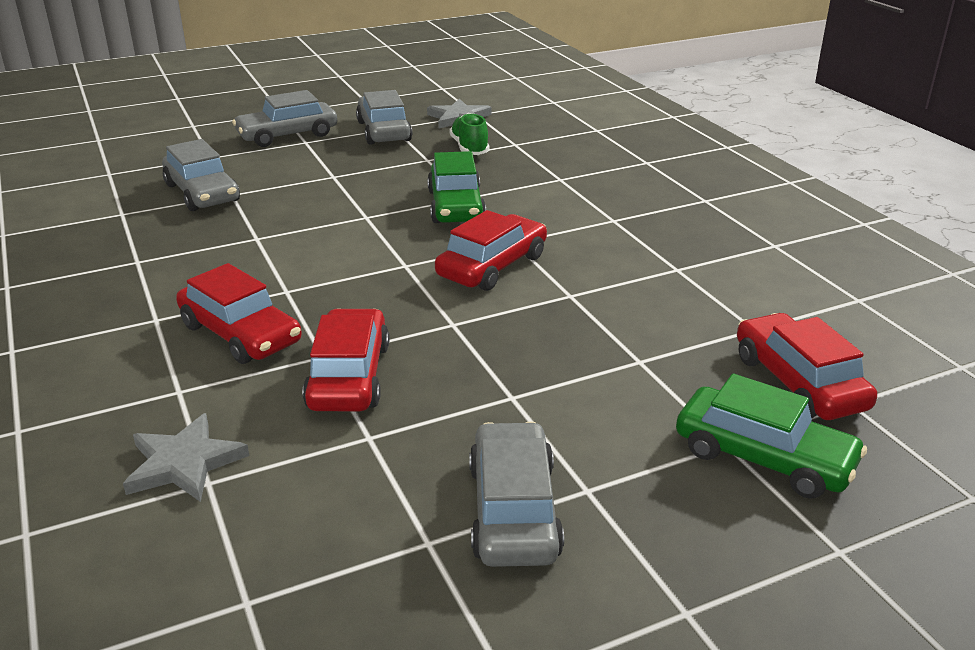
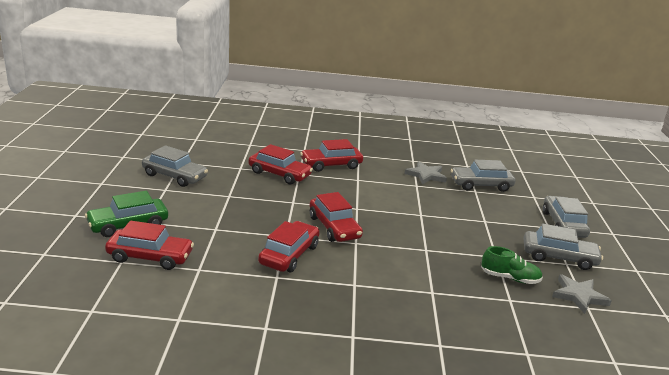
camera: 115 degrees right, 5 degrees down
grey star [123,413,249,502] -> grey star moved to [405,161,447,185]
green car [427,151,486,223] -> none
none -> red car [258,221,320,272]

